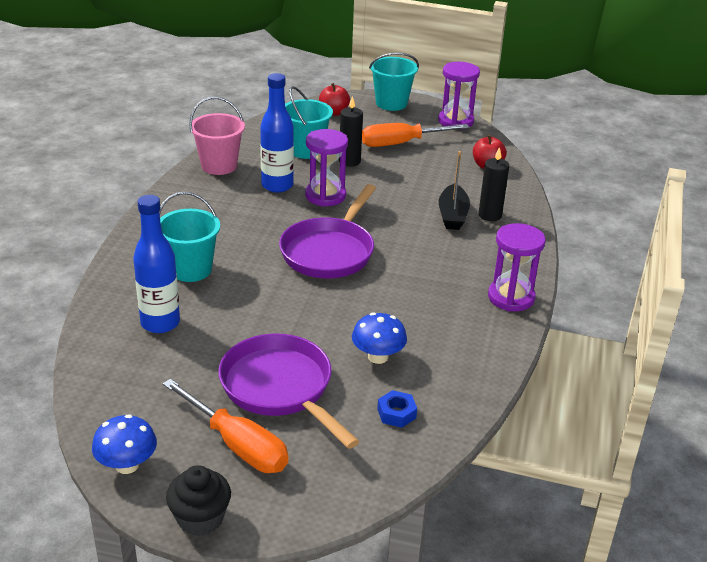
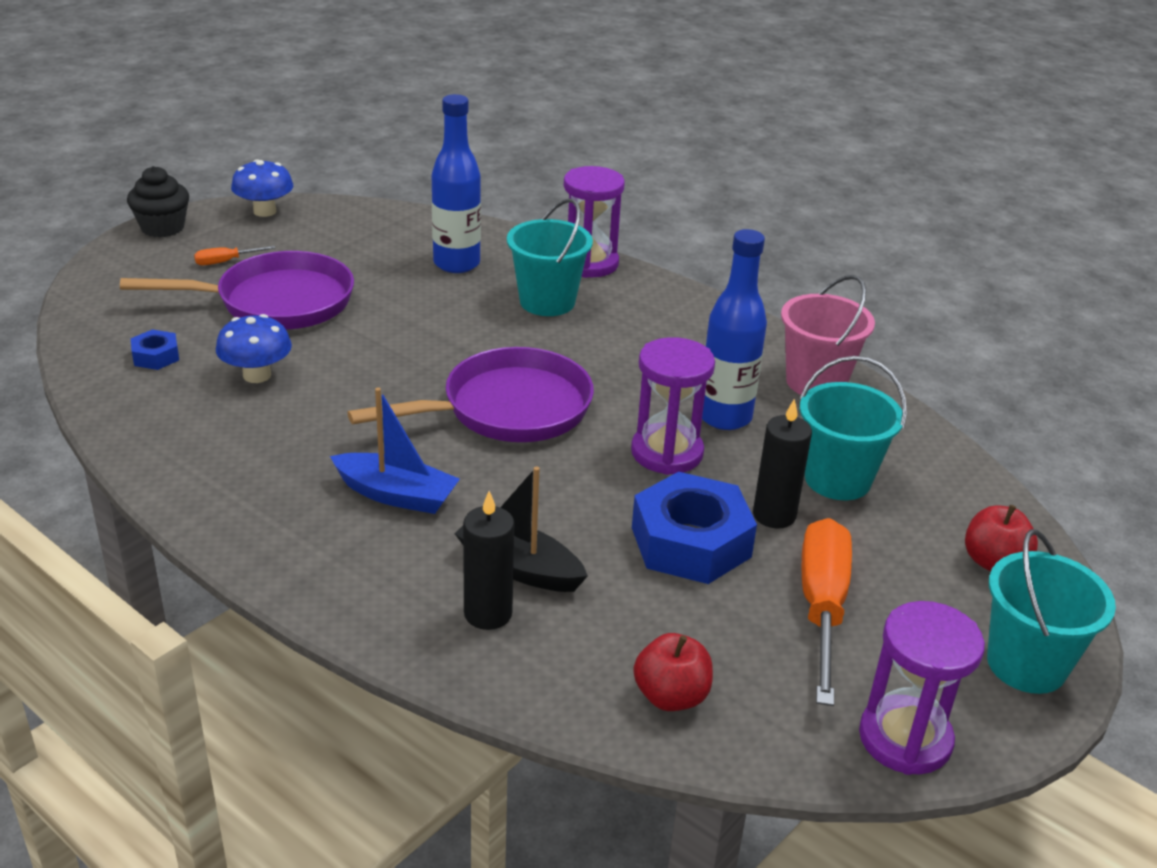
camera: 115 degrees right, 0 degrees up
orange screwdriver [163,379,288,473] -> orange screwdriver [194,246,275,265], size x0.44
purple pan [279,184,376,278] -> purple pan turned 105 degrees clockwise [347,347,594,442]
purple hourglass [488,223,546,311] -> purple hourglass moved to [564,166,625,278]
none -> blue boat [330,387,460,514]
none -> blue nut [632,472,757,584]

